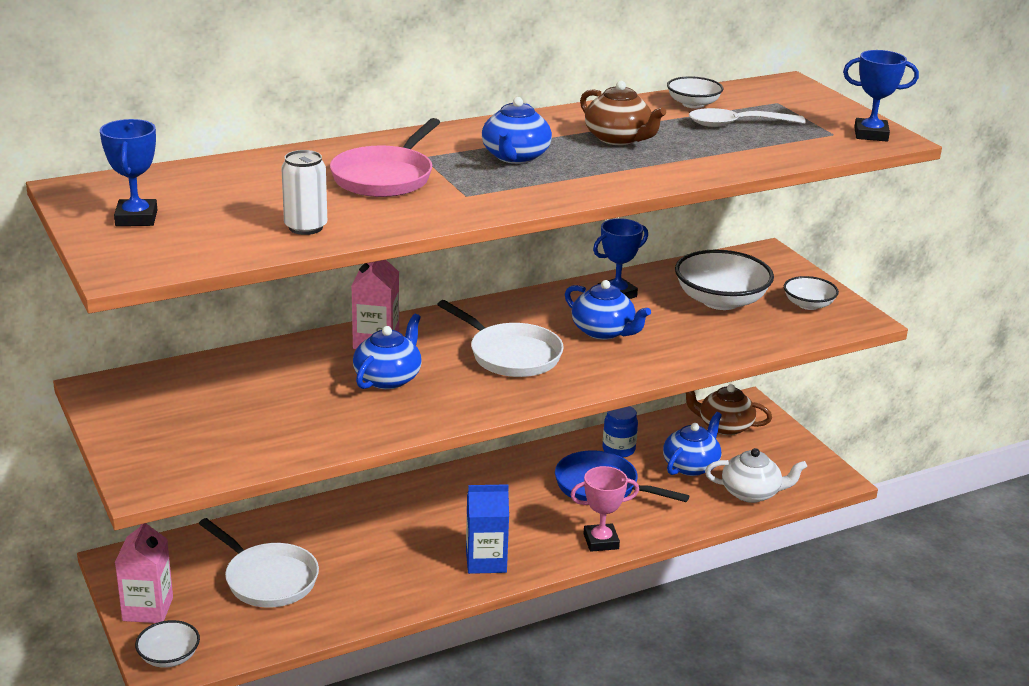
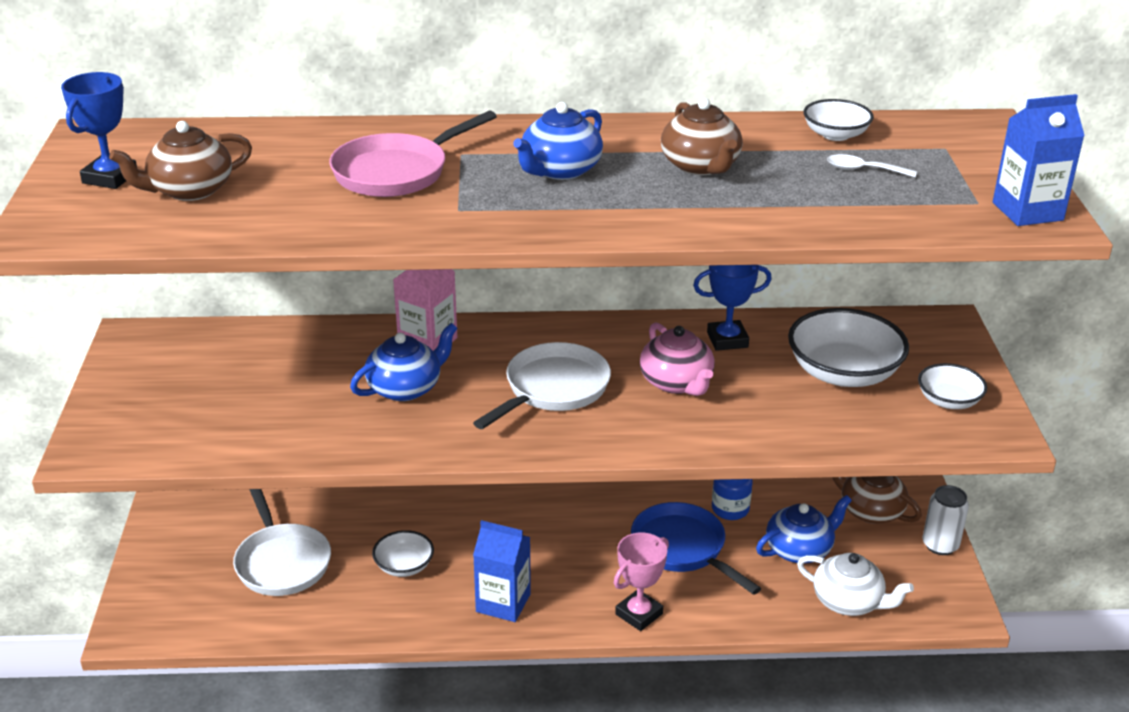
camera: 25 degrees right, 5 degrees up
pink carton [115,523,173,623] -> none
white bowl [135,620,200,668] -> white bowl moved to [372,530,434,577]
white can [281,150,327,235] -> white can moved to [923,485,969,555]
white pan [437,300,564,377] -> white pan turned 120 degrees counterclockwise [473,342,611,429]
blue teapot [565,280,651,340] -> pink teapot [640,323,715,396]
pink trophy [571,466,639,552] -> pink trophy turned 60 degrees counterclockwise [614,533,669,631]
white spoon [689,108,806,127] -> white spoon [827,154,917,177], size x0.60
blue trophy [843,50,919,142] -> blue carton [993,94,1085,226]
none -> brown teapot [109,121,252,201]

